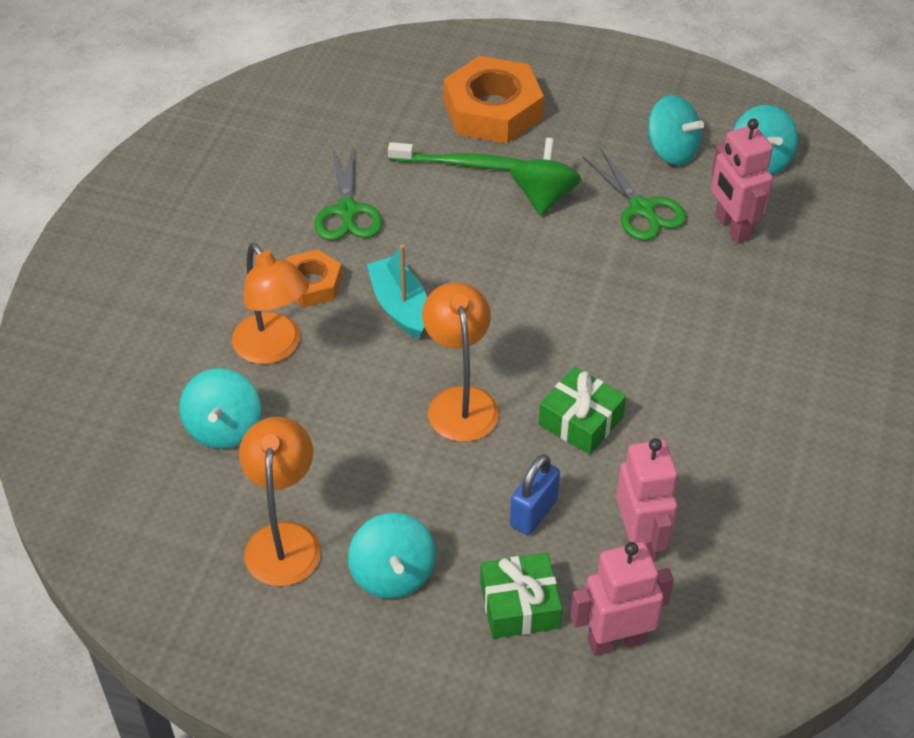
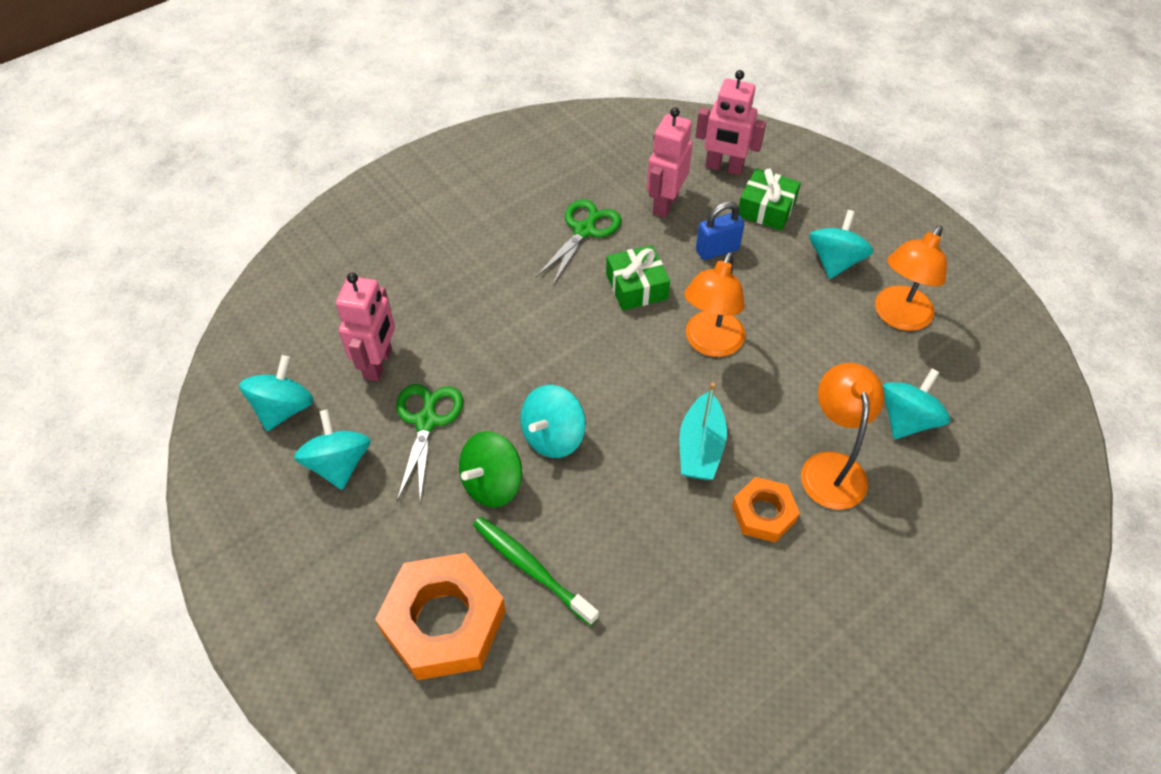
camera: 145 degrees left, 5 degrees up
green scissors [314,146,382,241] -> green scissors moved to [535,199,621,286]
none -> turquoise spinning top [520,385,586,458]

